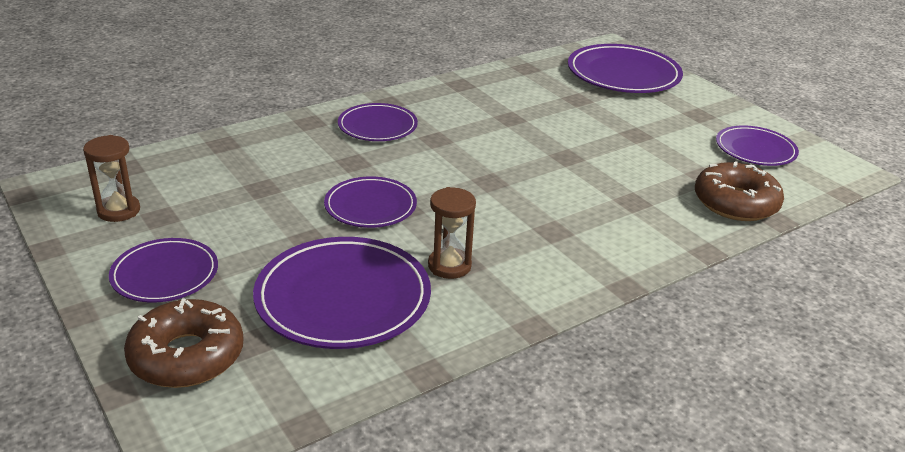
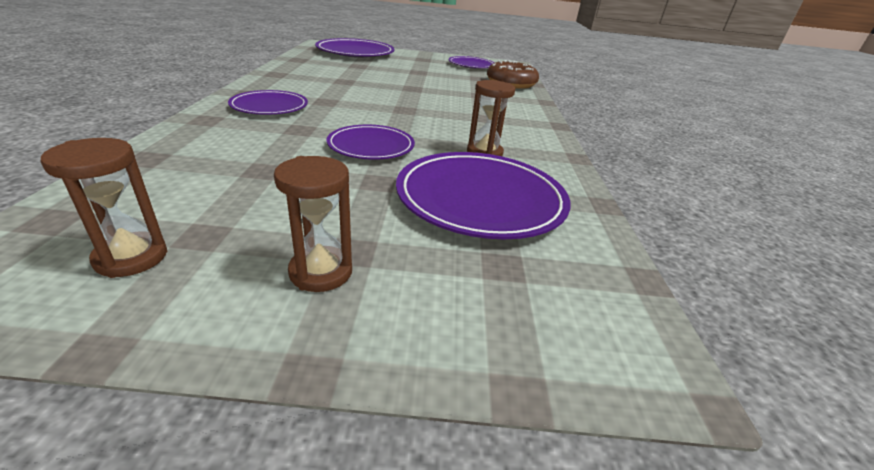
camera: 55 degrees left, 0 degrees up
purple plate [109,238,218,302] -> brown hourglass [274,156,352,292]
brown donut [124,298,243,388] -> none

